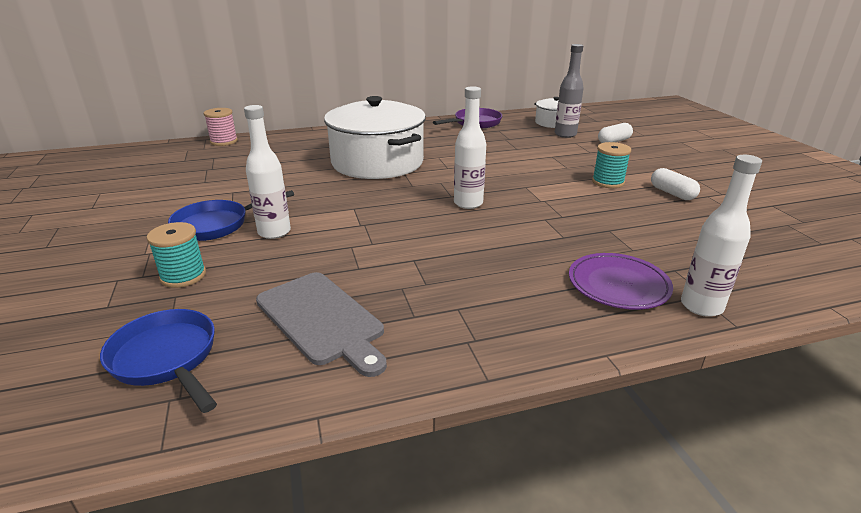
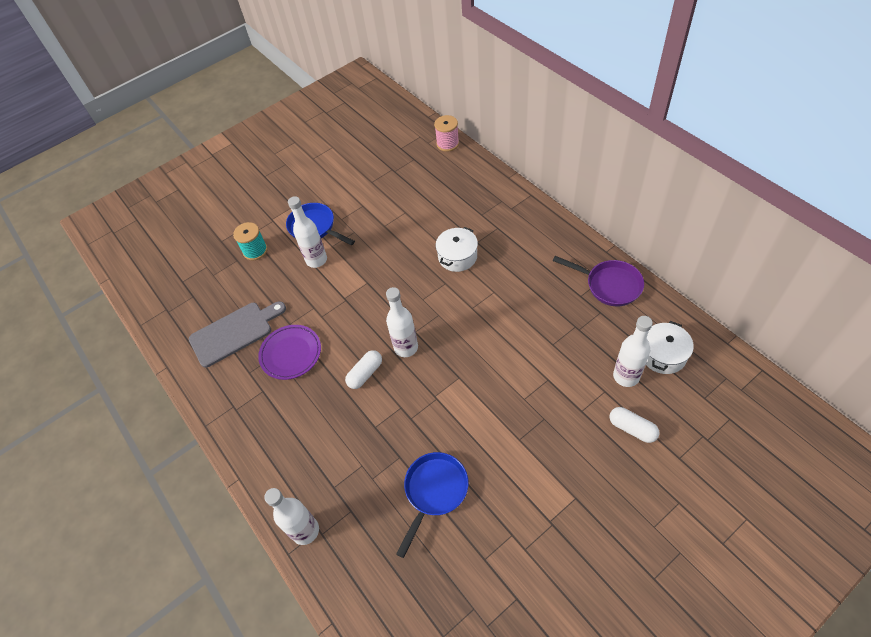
camera: 75 degrees right, 25 degrees up
blue pan [100,309,217,413] -> blue pan moved to [396,452,469,558]
grey cutting board [256,272,387,377] -> grey cutting board turned 150 degrees counterclockwise [189,301,286,368]
white pot [324,96,426,179] -> white pot [435,227,478,272], size x0.48
grey bottle [555,44,584,138] -> white bottle [613,316,653,387]
purple plate [569,253,673,310] -> purple plate moved to [258,325,321,380]
turquoise spool [592,142,631,188] -> none
white capsule [651,168,700,200] -> white capsule moved to [345,350,382,389]

